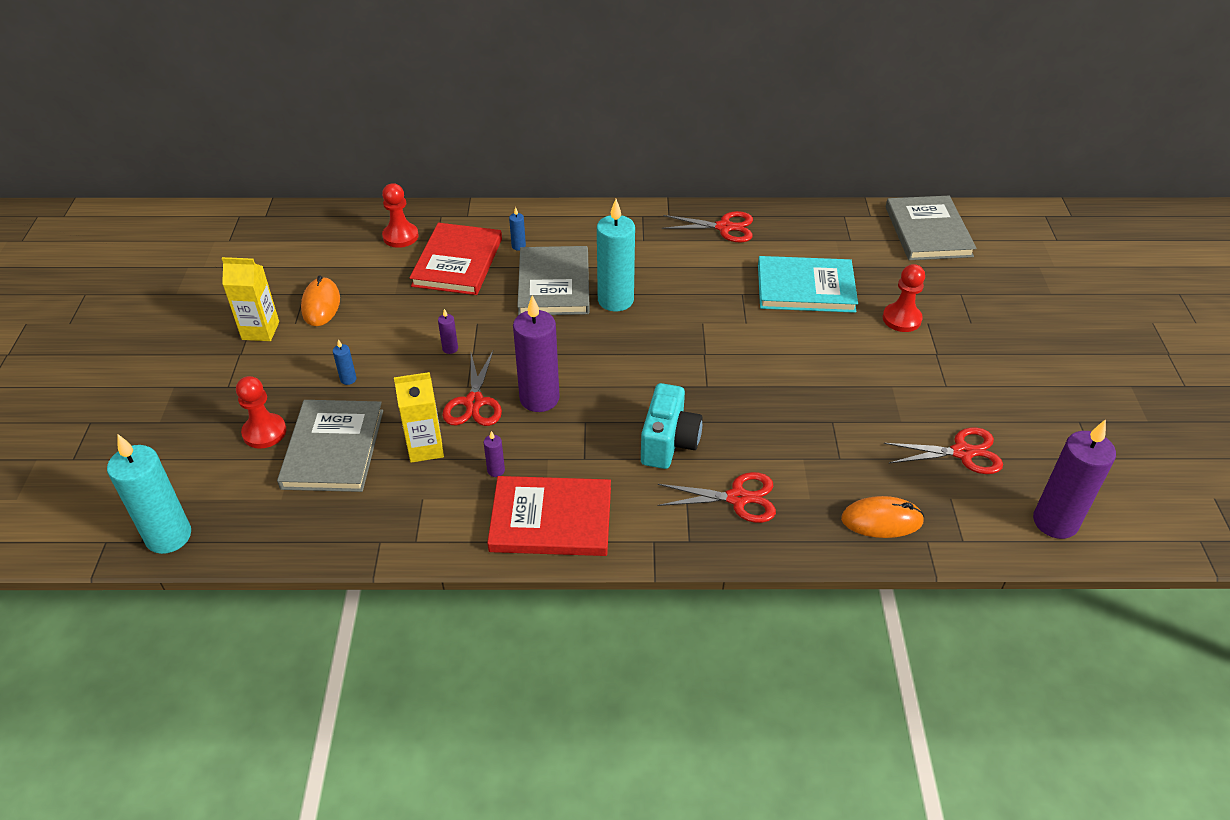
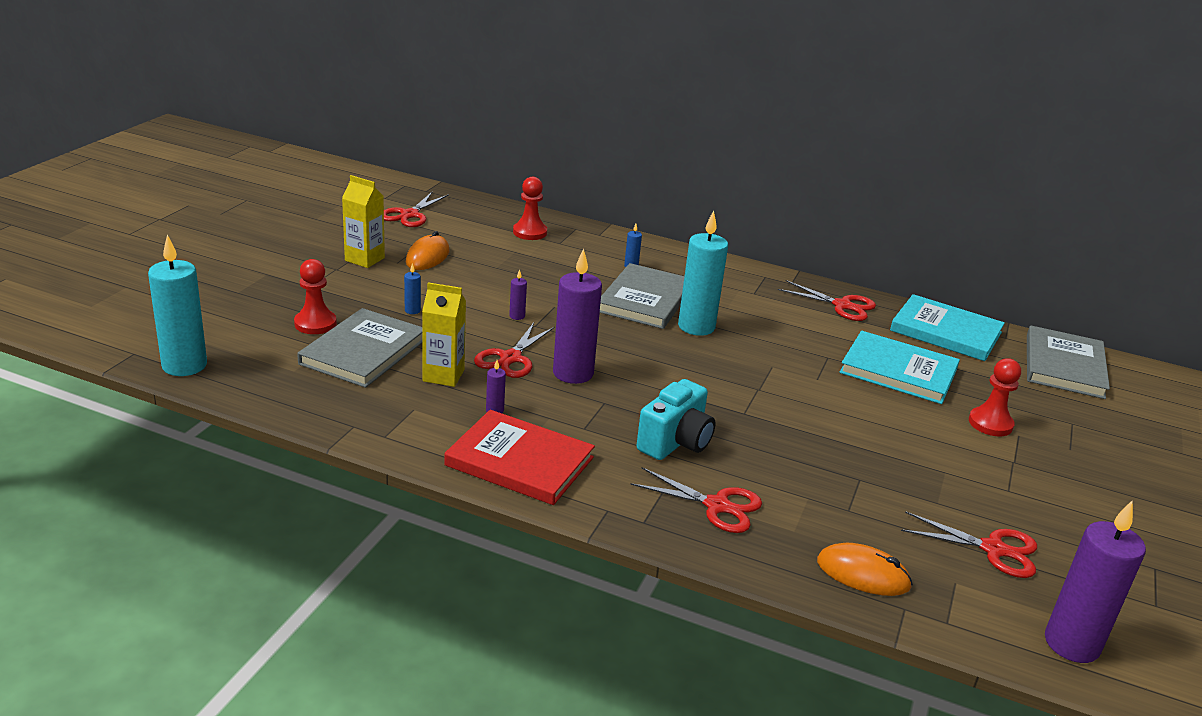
camera: 20 degrees right, 15 degrees down
red book [409,223,502,295] -> none
none -> red scissors [384,191,449,227]
none -> turquoise book [890,294,1005,361]

